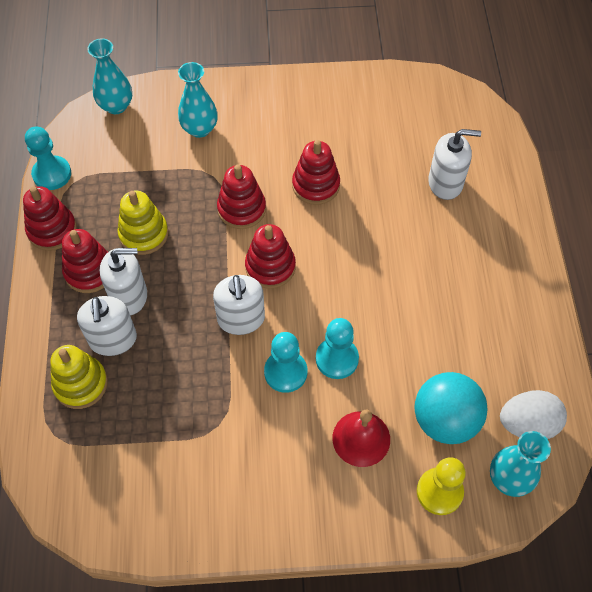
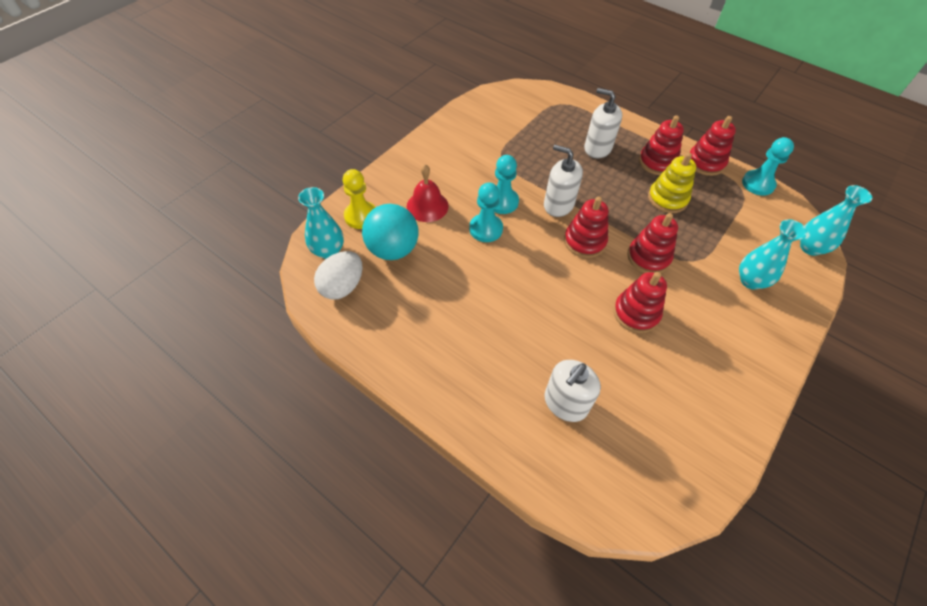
camera: 130 degrees right, 5 degrees down
yellow stacking toy [50,345,108,409] -> none
white soap dispenser [100,248,147,315] -> none

